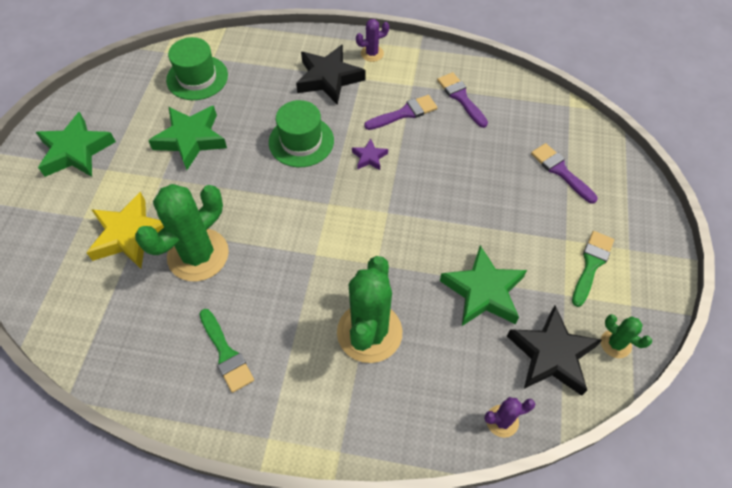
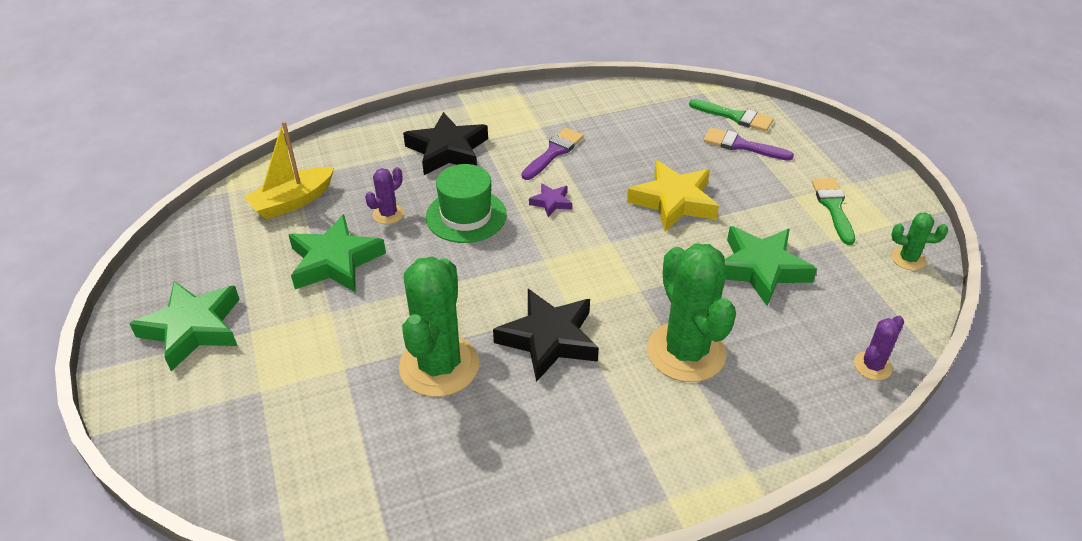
camera: 30 degrees left, 15 degrees down
yellow star [86,192,164,269] -> yellow star moved to [627,160,719,232]
green hat [166,37,228,100] -> yellow boat [244,121,334,219]
green brush [200,309,254,393] -> green brush moved to [689,99,774,132]
purple cactus [356,19,389,62] -> purple cactus moved to [365,167,404,224]
purple brush [437,72,488,128] -> none
black star [507,306,602,396] -> black star moved to [493,289,599,382]

